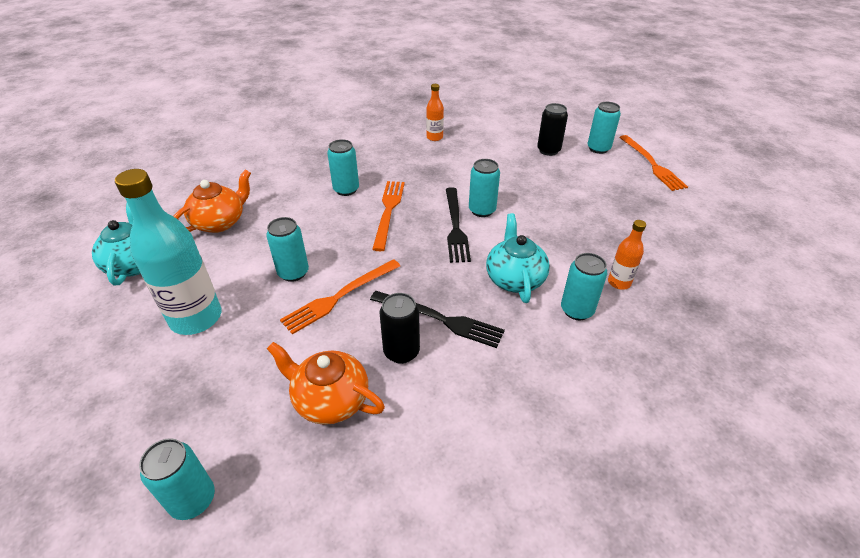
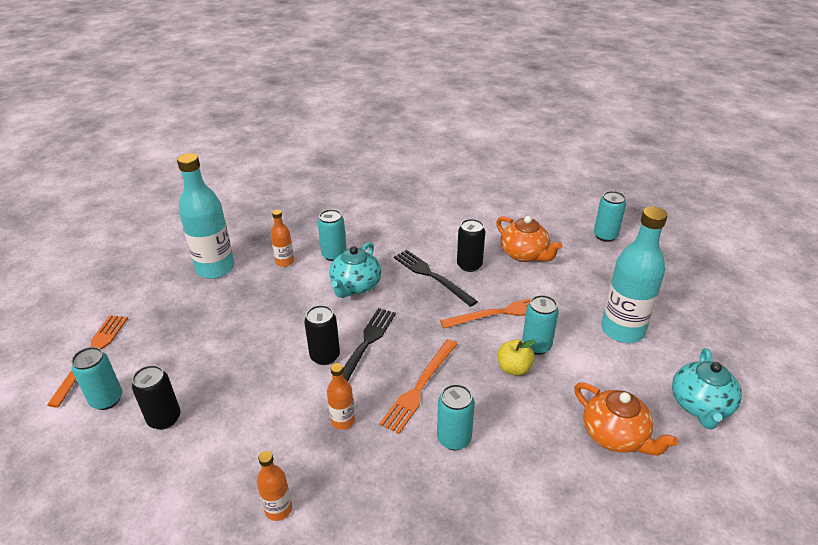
camera: 155 degrees left, 5 degrees down
orange teapot [173,170,251,233] -> orange teapot turned 105 degrees counterclockwise [574,383,678,456]
turquoise can [469,159,500,217] -> black can [304,305,340,365]
none -> turquoise bottle [177,153,235,279]
none -> orange bottle [327,363,355,430]
none -> yellow apple [497,339,536,376]

